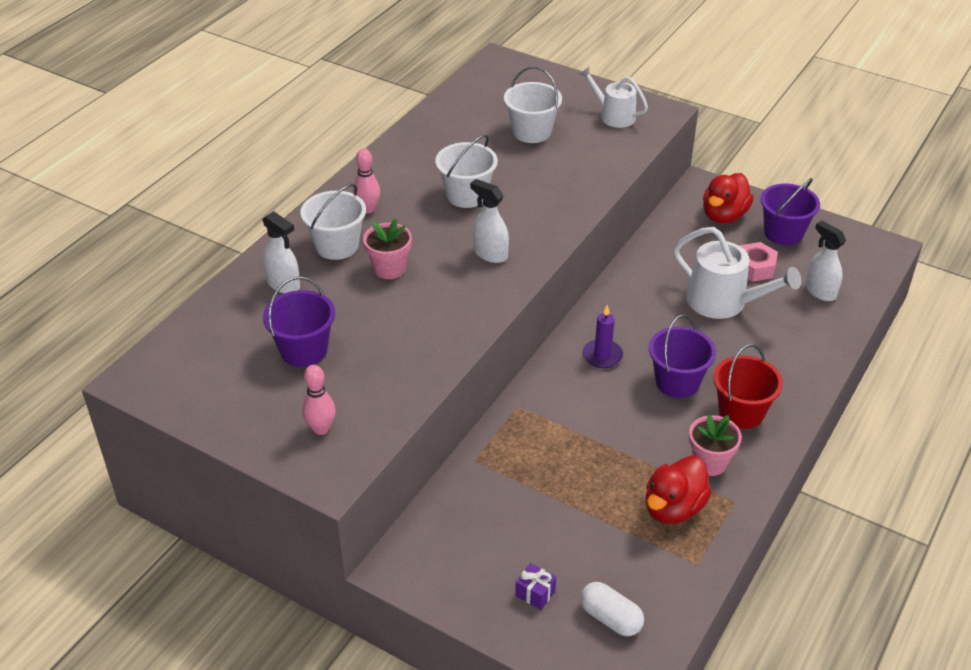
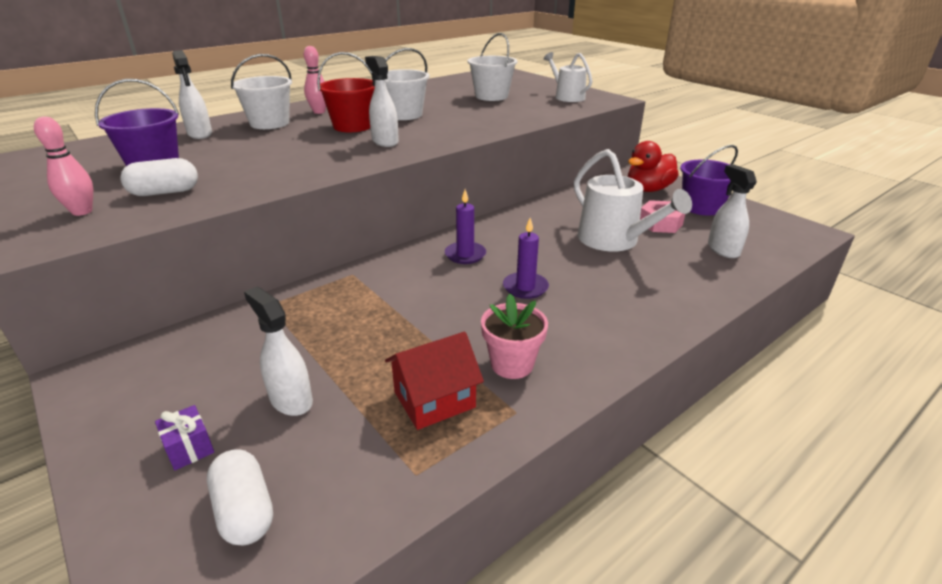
camera: 20 degrees right, 10 degrees down
pink flower pot [363,219,412,279] -> none
red duck [645,456,712,524] -> red house [385,332,484,430]
purple bucket [649,315,716,398] -> purple candle [503,218,549,299]
red bucket [713,344,783,429] -> red bucket moved to [317,52,375,132]
none -> white capsule [120,158,198,196]
none -> white spray bottle [244,287,313,416]

